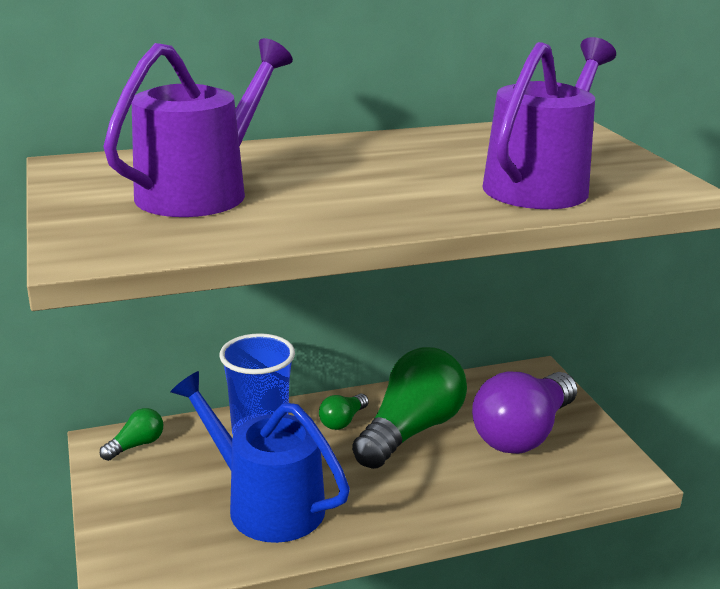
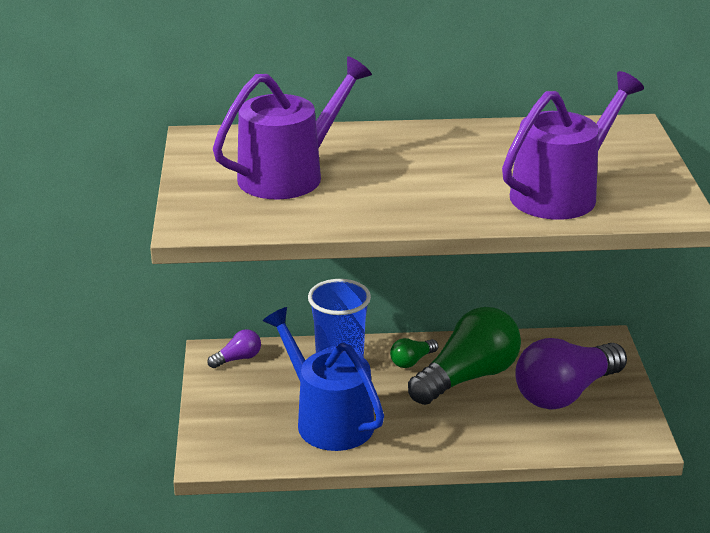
camera: 15 degrees right, 5 degrees up
green light bulb [100,408,163,461] -> purple light bulb [207,329,261,368]

